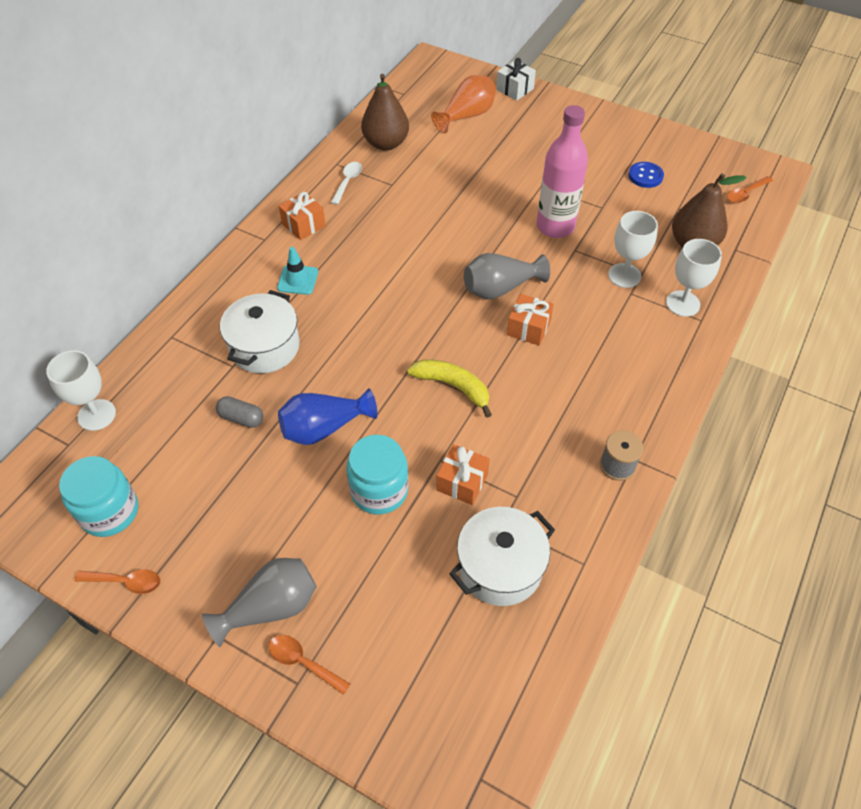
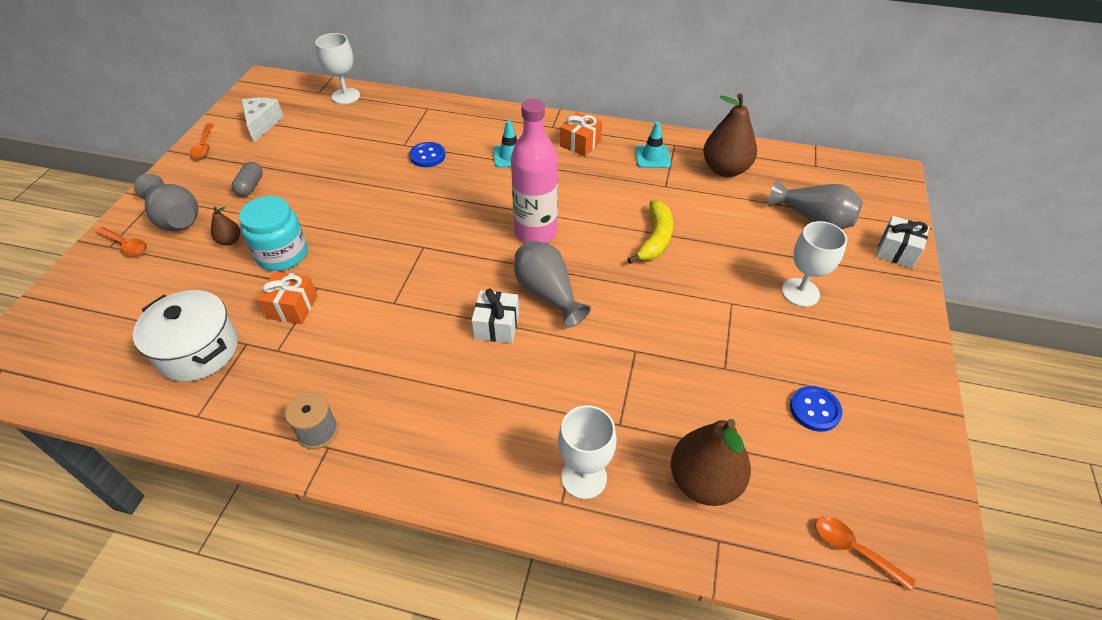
camera: 75 degrees right, 5 degrees down
turquoise jar [59,456,138,537] -> white cheese [241,98,284,142]
grey capsule [216,396,263,428] -> grey capsule moved to [232,162,263,197]
white pot [220,290,300,373] -> blue button [409,142,445,167]
orange spoon [269,635,350,695] -> orange spoon turned 105 degrees clockwise [95,227,147,256]
blue vase [278,388,377,445] -> none
white spoon [331,162,362,205] -> turquoise traffic cone [635,121,671,168]
yellow banana [407,359,492,418] -> yellow banana moved to [627,200,673,264]
orange vase [431,75,496,133] -> grey vase [768,179,863,229]
orange gift [507,294,554,346] -> white gift [472,289,519,343]
pink bottle [537,105,588,238] -> pink bottle moved to [511,99,558,243]
white goblet [608,211,658,288] -> white goblet moved to [782,221,847,307]
none -> brown pear [211,207,240,245]

